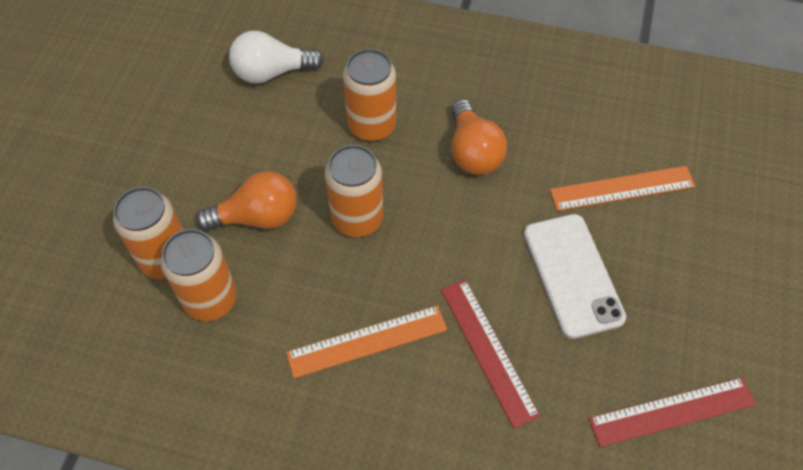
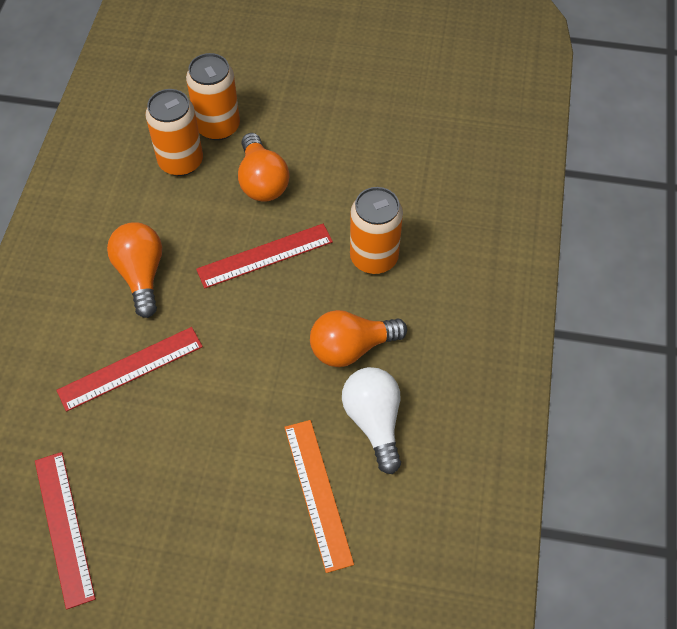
camera: 85 degrees right, 0 degrees up
white light bulb [229,31,324,84] -> white light bulb moved to [342,367,401,474]
orange ruler [286,305,447,378] -> orange light bulb [107,222,162,318]
orange can [325,145,383,237] -> red ruler [196,224,333,288]
white phone [524,214,626,339] -> none

